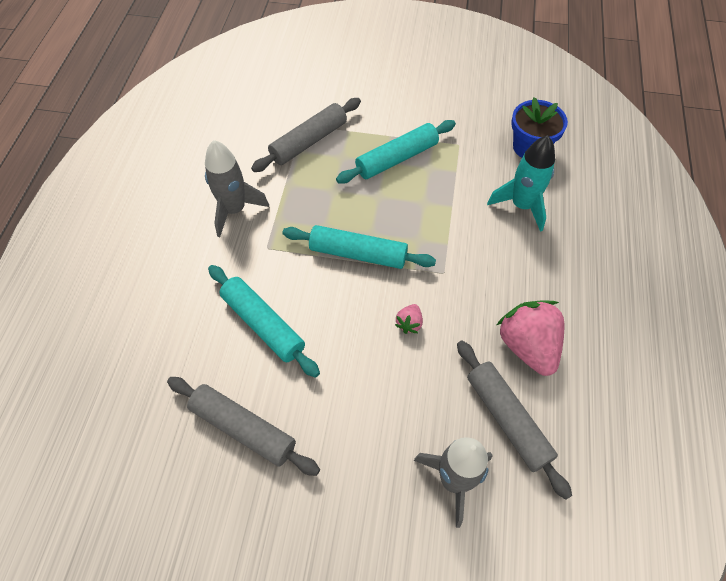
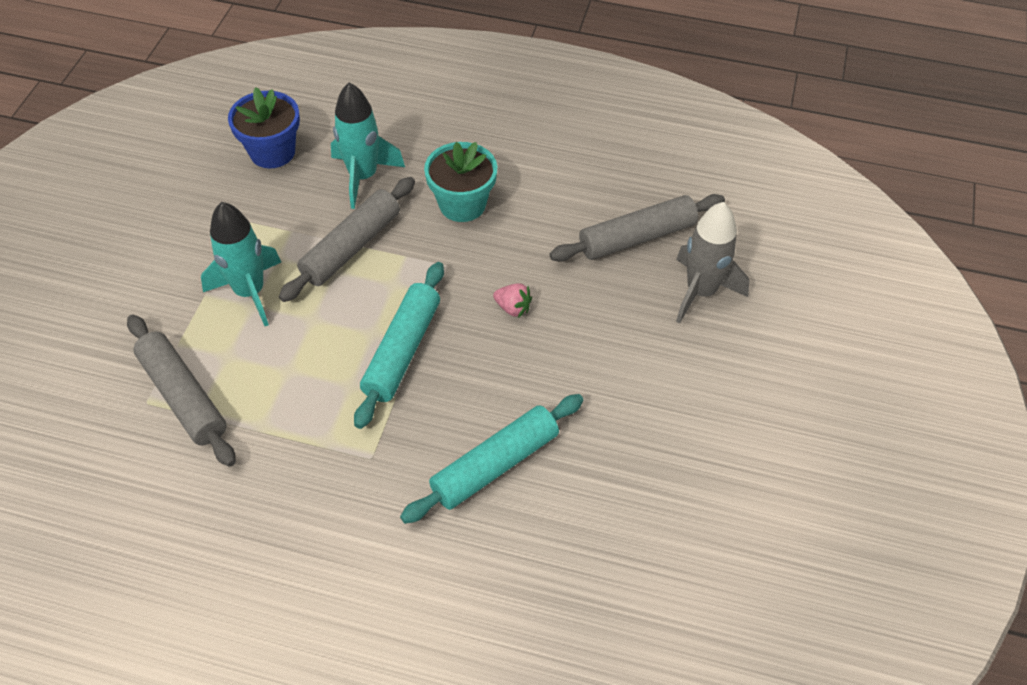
camera: 85 degrees left, 5 degrees down
grey rolling pin [167,377,320,476] -> grey rolling pin moved to [279,177,415,302]
grey rocket [205,140,269,237] -> none
turquoise rolling pin [336,120,456,184] -> turquoise rocket [201,202,281,326]
pink strawberry [497,301,564,376] -> none
none -> turquoise flower pot [424,142,497,222]

